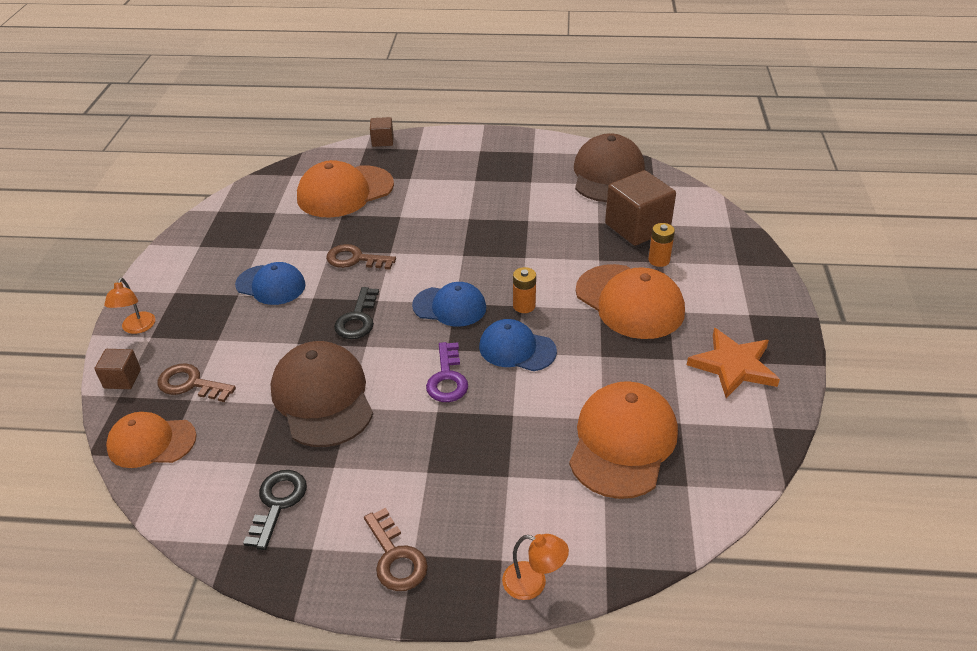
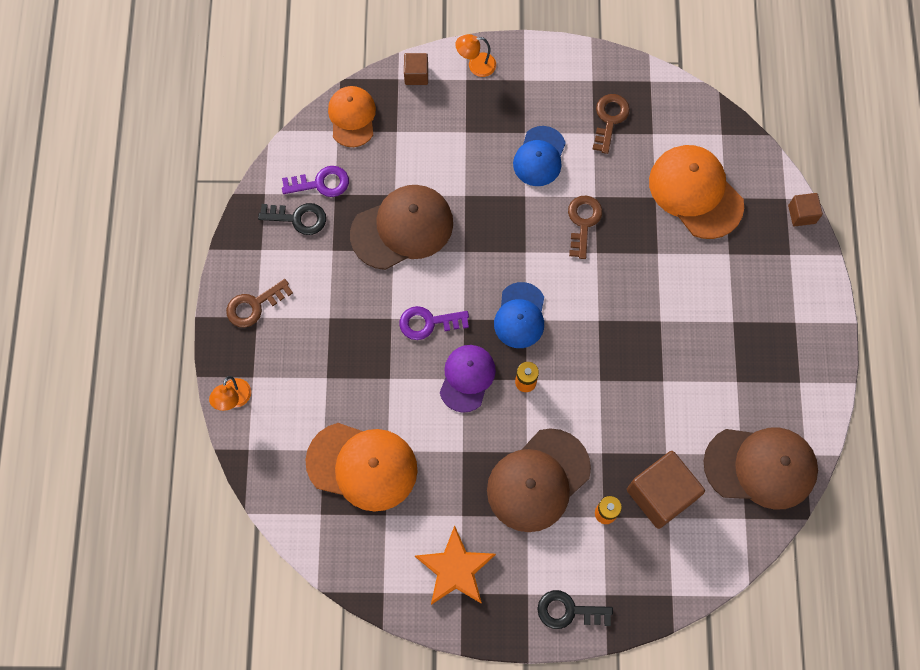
camera: 85 degrees right, 30 degrees up
brown key [157,363,236,402] -> brown key moved to [592,94,630,154]
black key [334,287,379,339] -> black key moved to [537,590,613,629]
blue cap [479,319,557,371] -> purple cap [440,345,496,413]
orange cap [576,264,685,339] -> brown cap [487,428,591,532]
none -> purple key [282,166,349,197]

